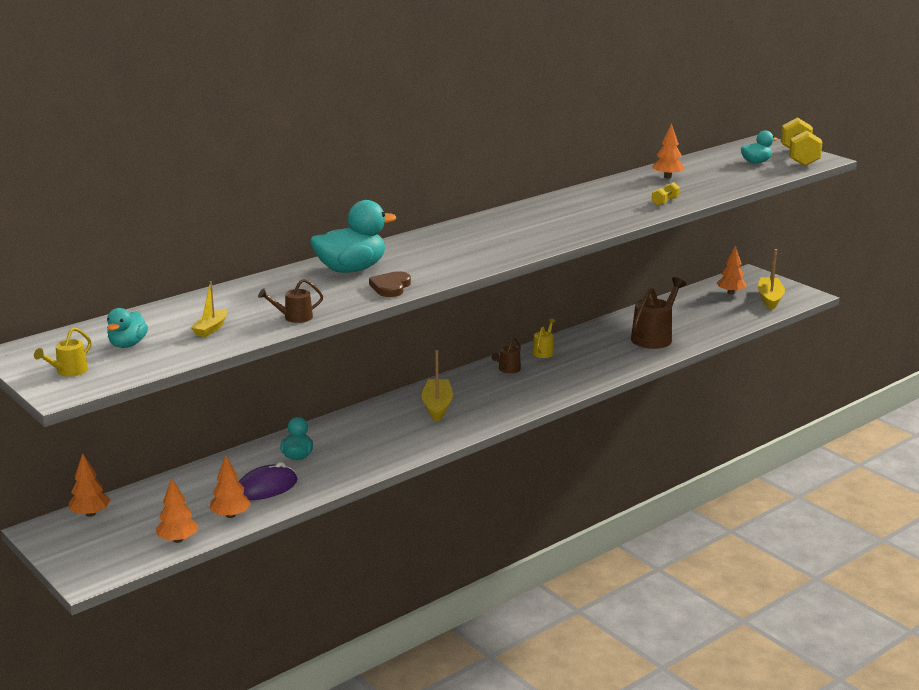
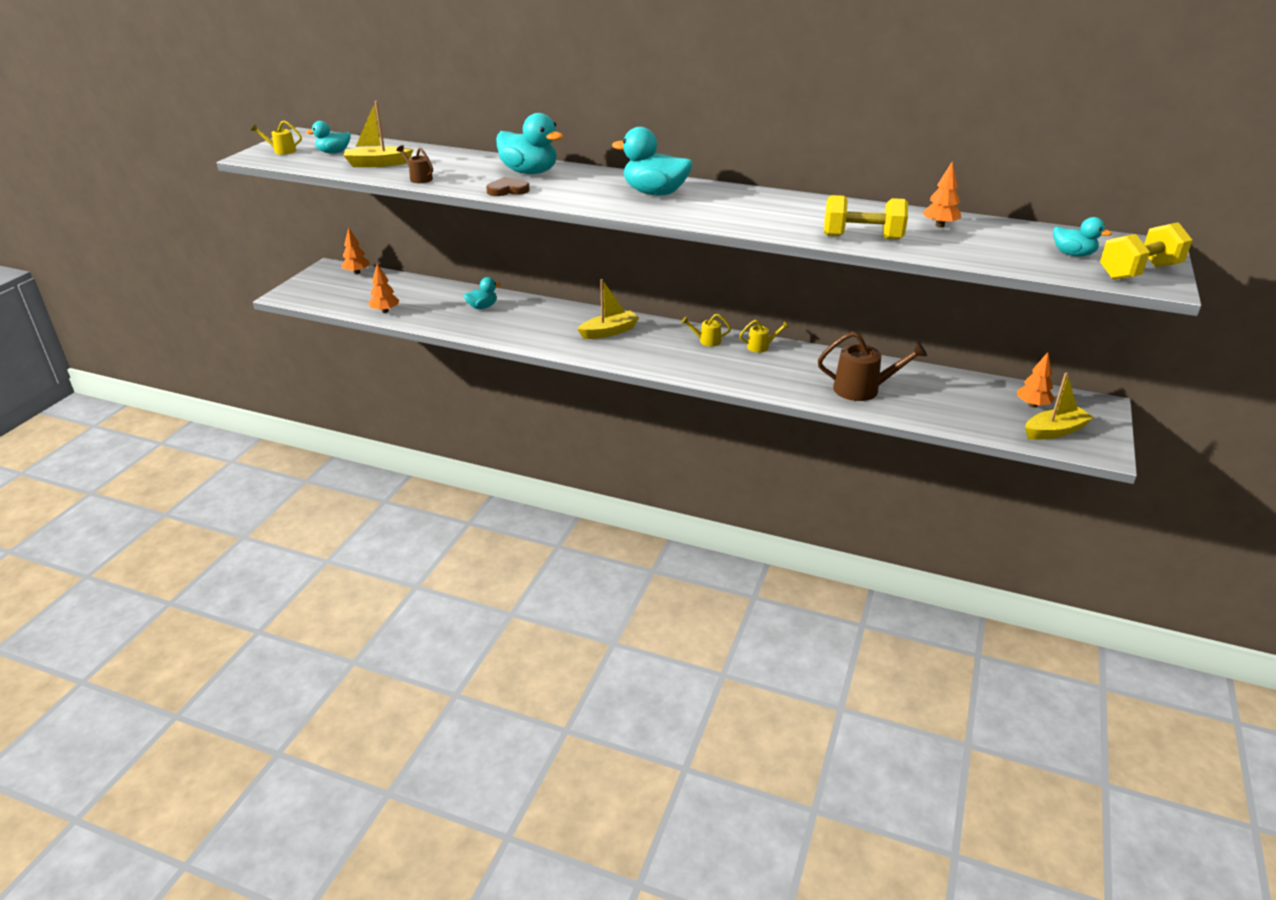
camera: 60 degrees right, 10 degrees up
orange tree [156,478,198,543] -> none
yellow boat [191,281,227,337] -> yellow boat [343,101,414,167], size x1.62
purple mouse [239,462,297,500] -> none
brown watering can [491,337,521,373] -> yellow watering can [681,314,731,347]
yellow dumbbell [652,182,680,206] -> yellow dumbbell [824,195,908,240], size x2.12
none -> turquoise duck [612,127,693,195]

